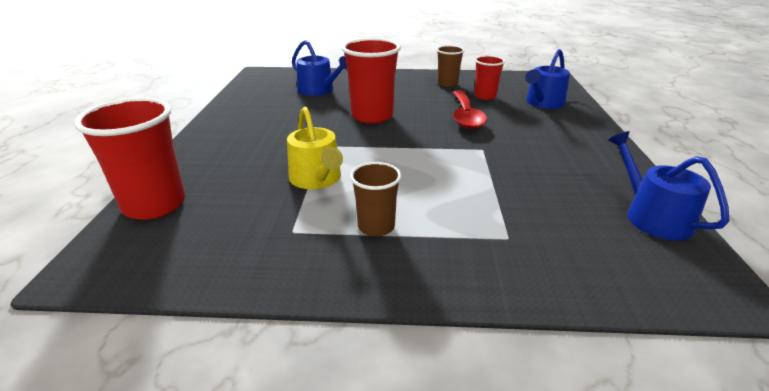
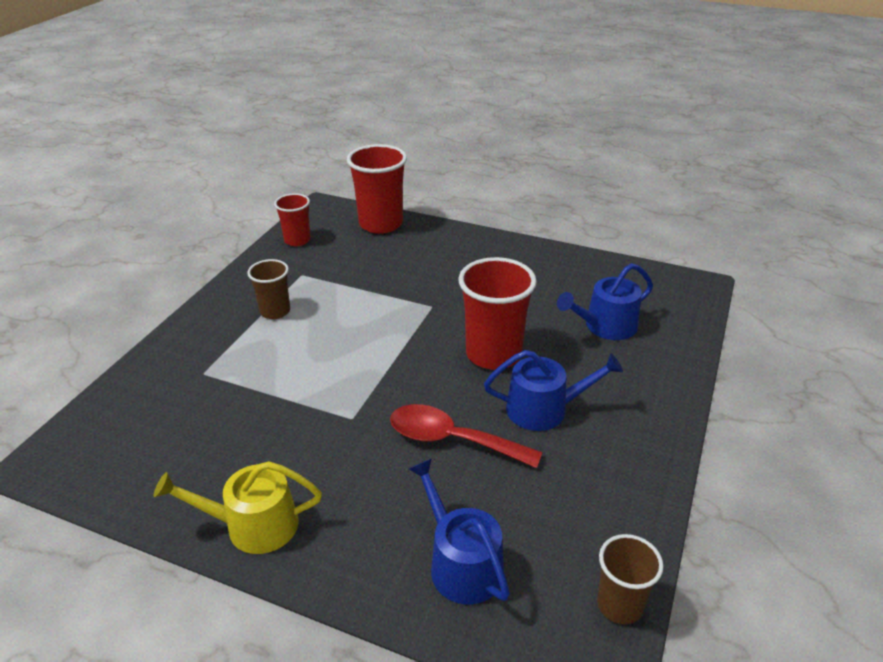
camera: 110 degrees right, 5 degrees up
yellow watering can [287,106,343,189] -> yellow watering can moved to [154,461,322,554]
brown cup [436,45,465,87] -> brown cup moved to [597,534,664,624]
red cup [474,55,505,100] -> red cup moved to [274,193,311,246]
blue watering can [608,131,729,240] -> blue watering can moved to [484,350,623,431]

